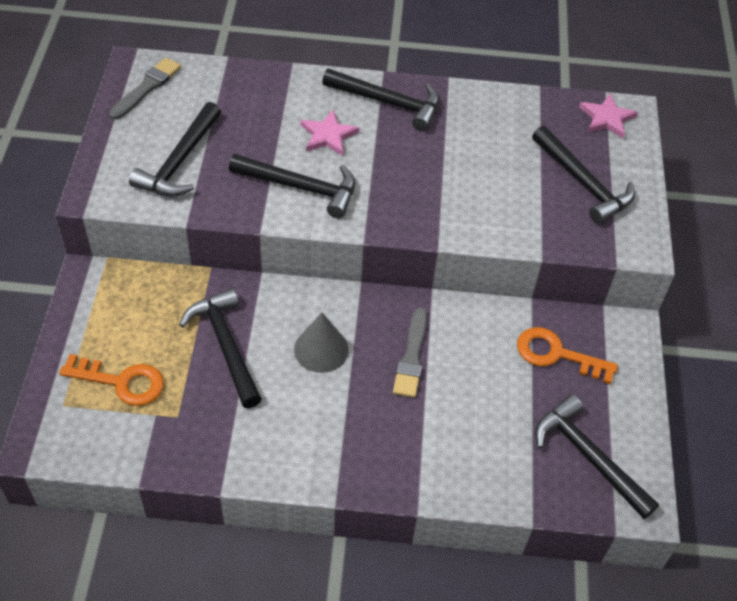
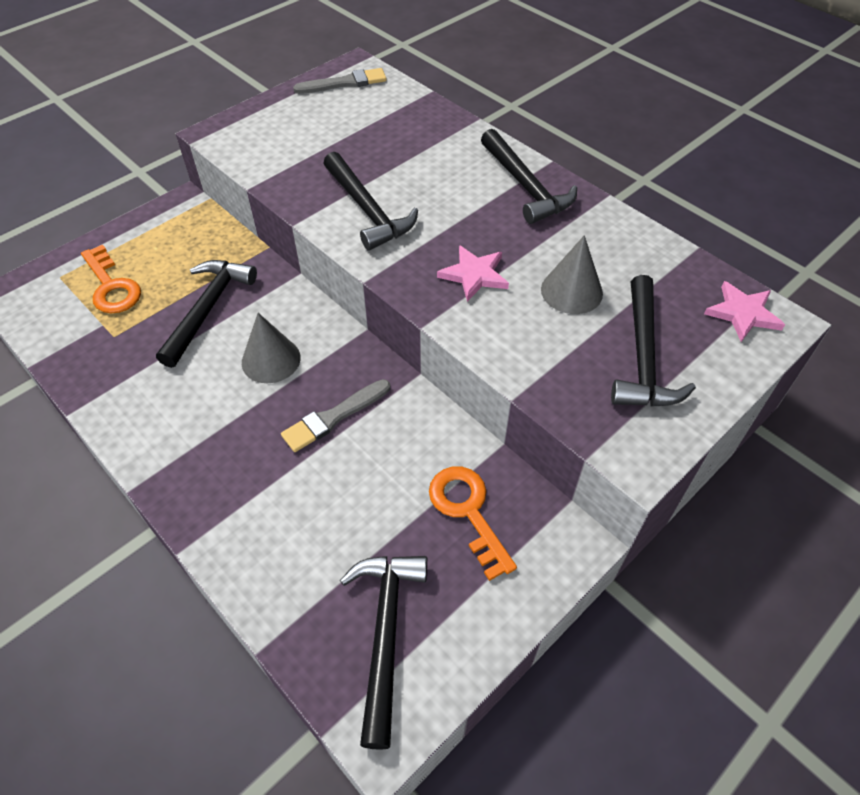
camera: 45 degrees right, 0 degrees up
black hammer [129,102,221,197] -> none
pink star [301,110,359,156] -> pink star moved to [437,245,509,302]
none -> grey cone [541,235,603,314]

